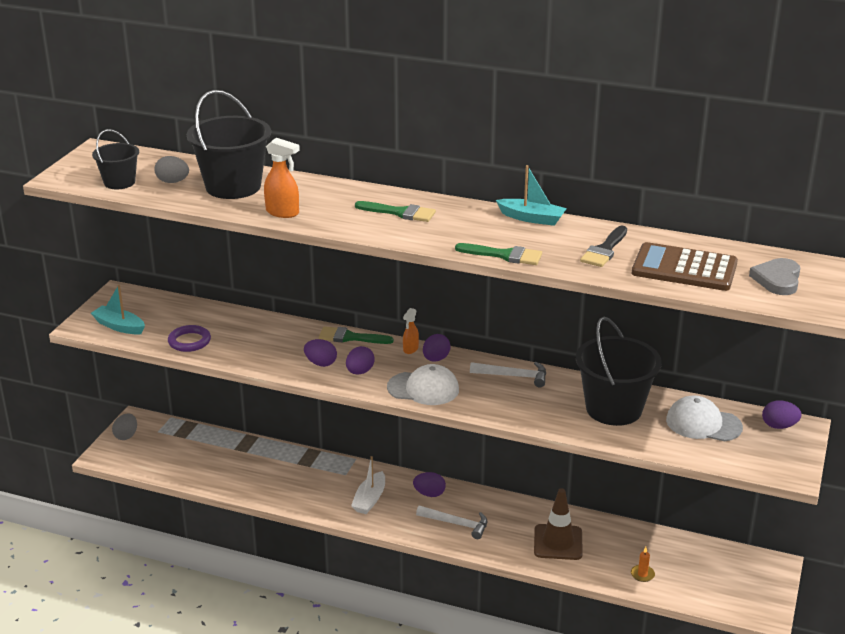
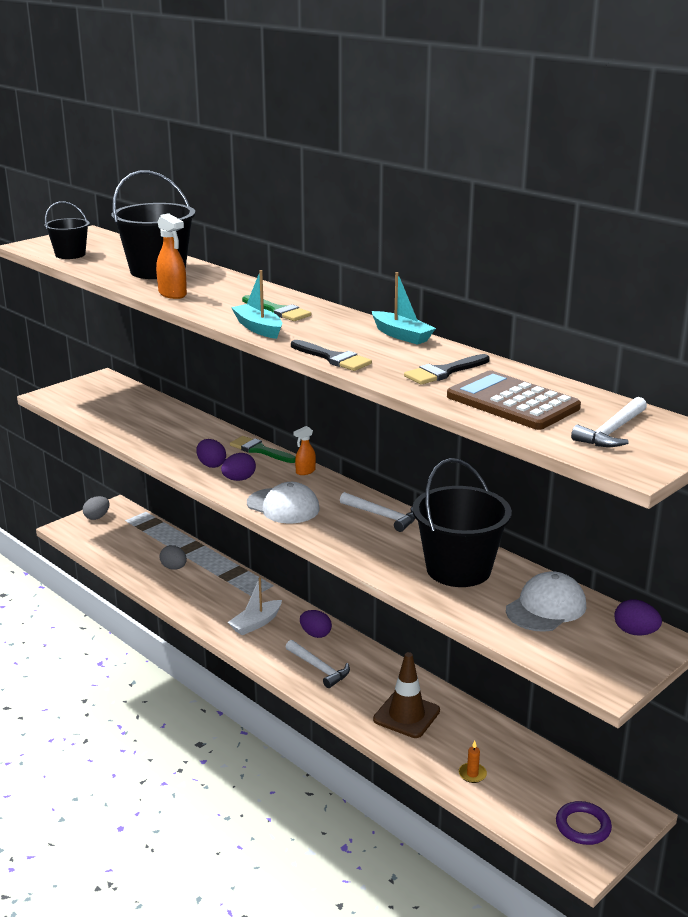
camera: 25 degrees right, 5 degrees down
turquoise boat [91,285,145,334] -> turquoise boat moved to [231,270,282,339]
grey egg [154,156,189,183] -> grey egg moved to [159,545,187,570]
purple ring [168,325,211,352] -> purple ring moved to [556,801,612,845]
purple egg [423,334,451,362] -> none
green brush [455,243,542,265] -> black brush [291,340,372,371]
white cap [666,395,743,441] -> white cap turned 90 degrees clockwise [506,571,586,632]
grey heart [749,258,800,295] -> white hammer [571,397,647,447]

